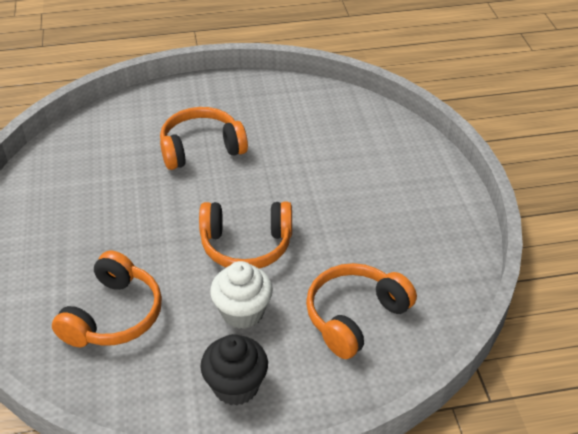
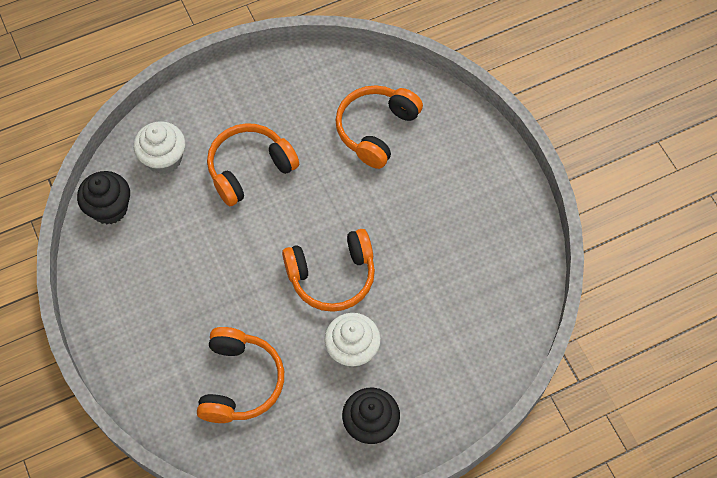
camera: 15 degrees left, 20 degrees up
orange headphones [306,263,417,359] -> orange headphones moved to [335,85,423,169]
none -> black cupcake [77,171,130,225]
none -> white cupcake [134,121,185,174]

